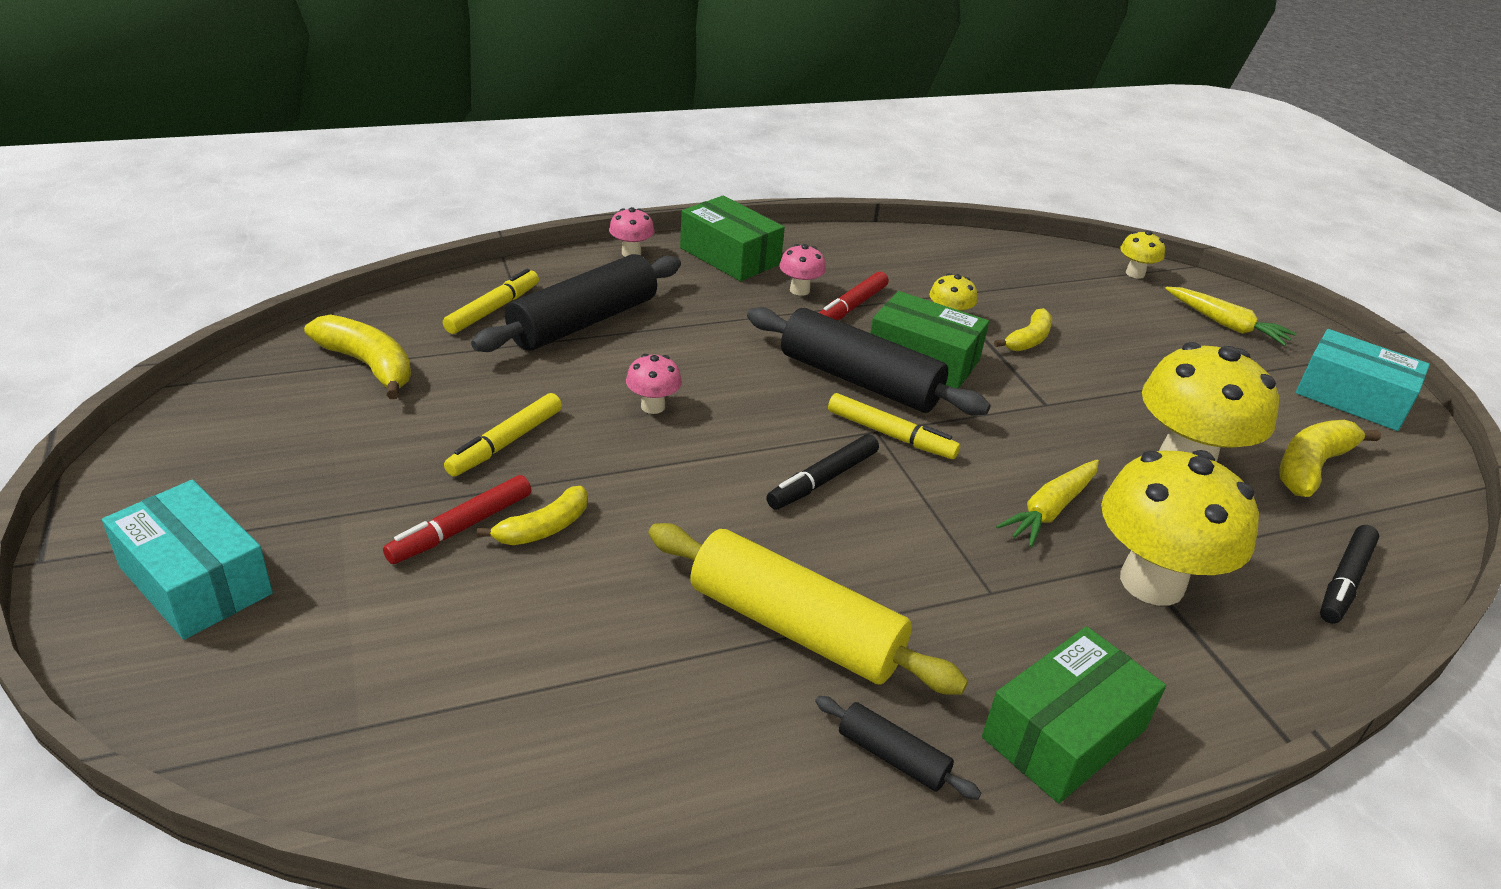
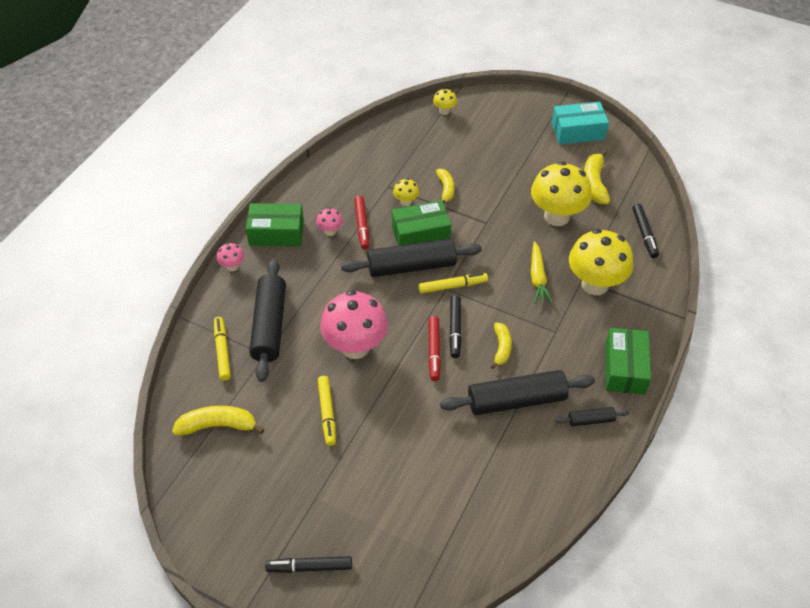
camera: 40 degrees left, 15 degrees up
turquoise box [102,480,273,640] -> black marker [265,556,352,573]
red marker [383,475,531,564] -> red marker moved to [429,316,441,381]
yellow banana [477,486,588,545] -> yellow banana moved to [491,323,512,369]
pink mushroom [626,354,682,414] -> pink mushroom [320,290,388,359], size x2.26
yellow rolling pin [648,523,968,695] -> black rolling pin [440,370,595,415]
yellow carrot [1165,287,1297,346] -> none

